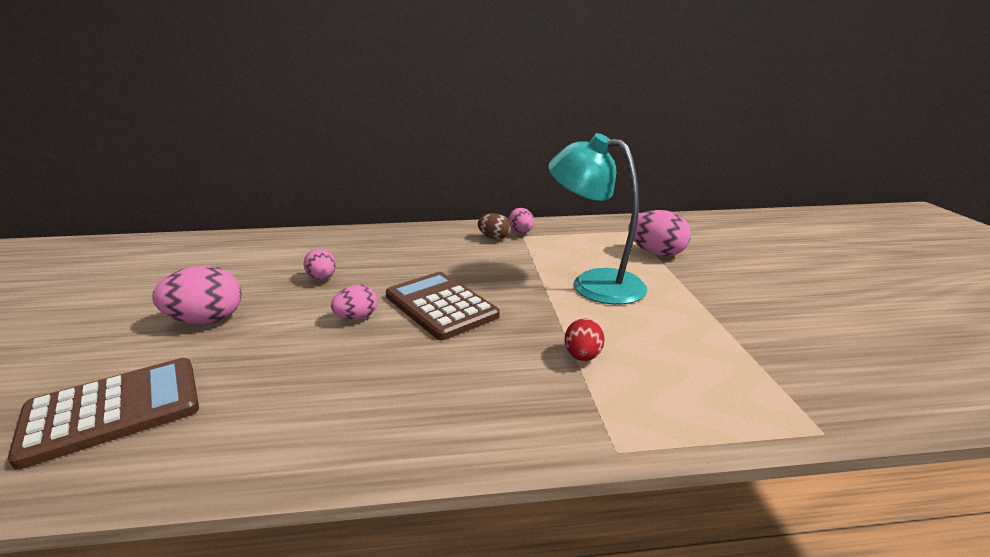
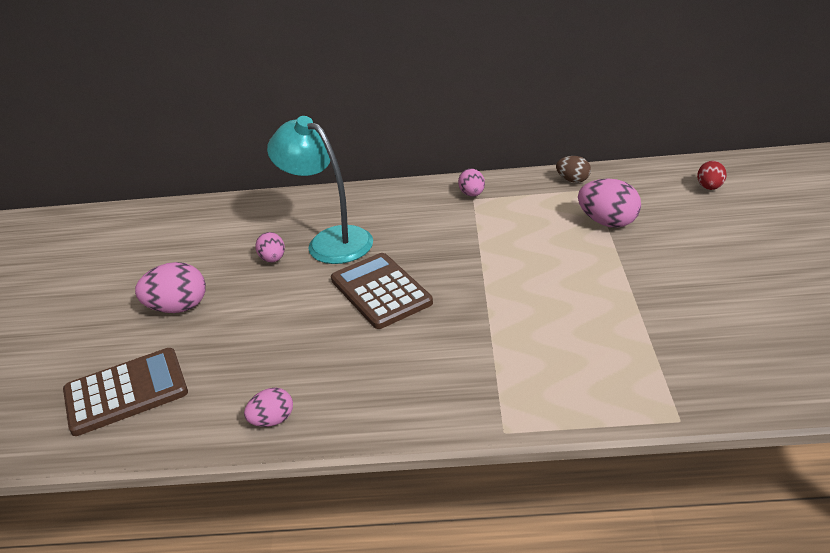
camera: 10 degrees right, 10 degrees up
pink egg [331,285,378,320] -> pink egg moved to [244,387,293,427]
brown egg [478,213,511,240] -> brown egg moved to [556,156,591,183]
turquoise lamp [548,133,647,305] -> turquoise lamp moved to [267,116,373,264]
red egg [565,319,604,361] -> red egg moved to [697,161,727,190]

